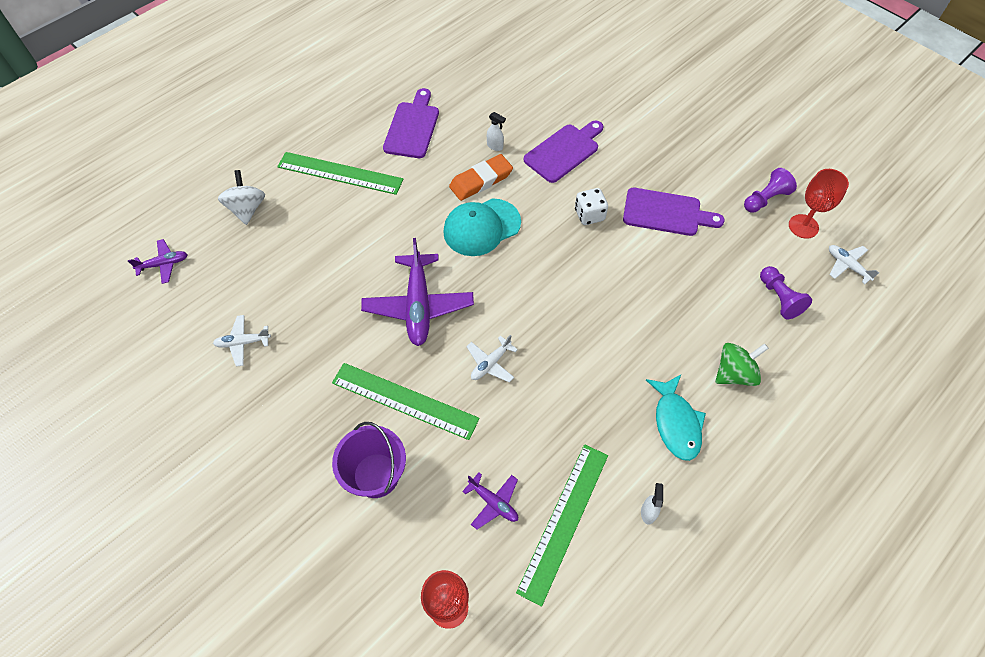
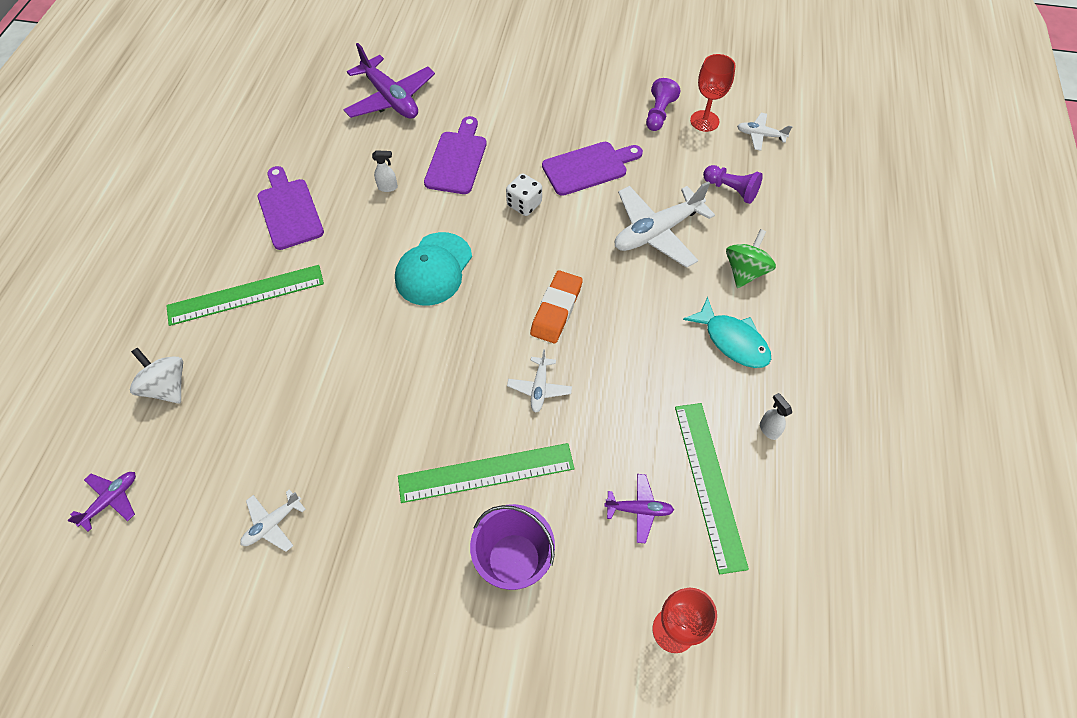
camera: 35 degrees left, 0 degrees up
purple plane [361,238,474,346] -> purple plane moved to [343,43,435,119]
orange eraser [449,154,513,201] -> orange eraser moved to [530,270,583,343]
none -> white plane [615,181,715,268]

